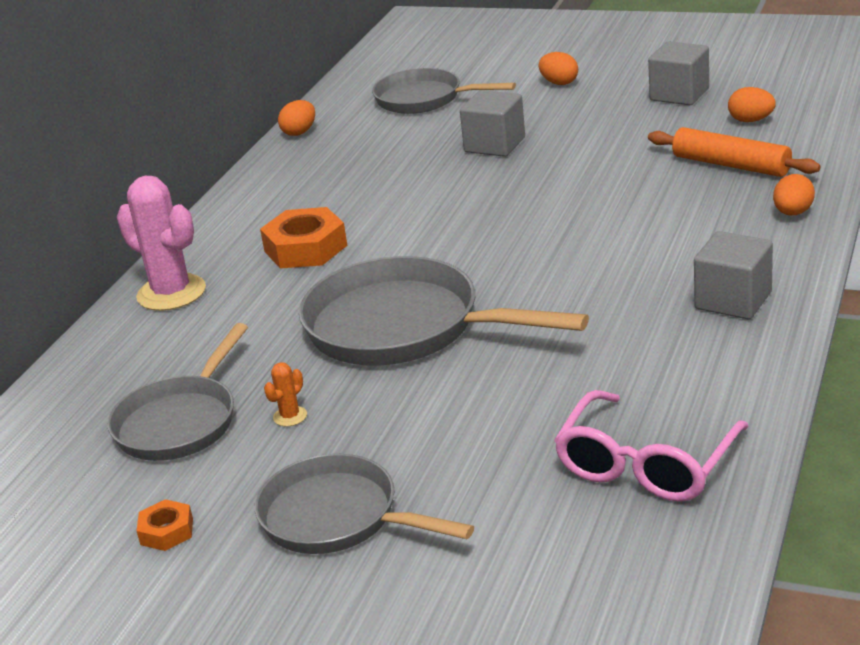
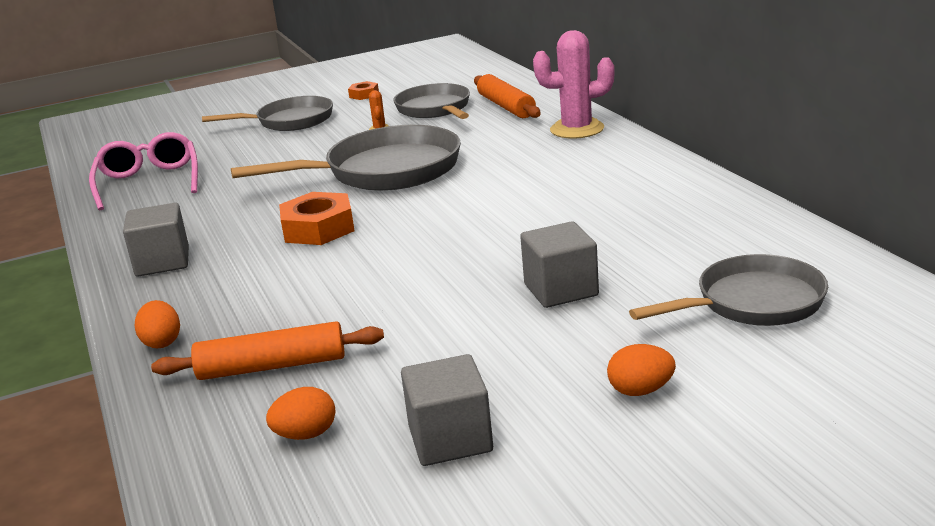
camera: 135 degrees right, 5 degrees down
orange nut [260,207,347,268] -> orange nut moved to [279,192,355,245]
orange egg [278,100,315,136] -> none
none -> orange rolling pin [474,74,541,118]

